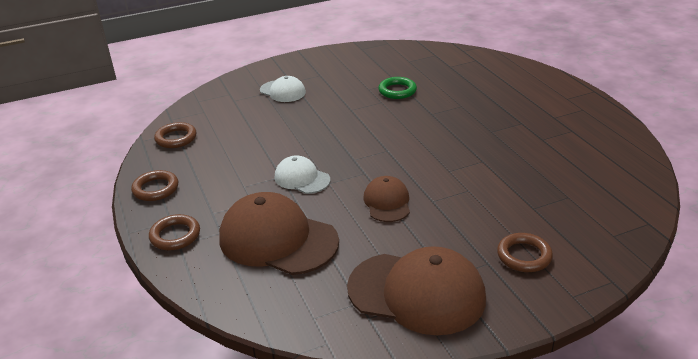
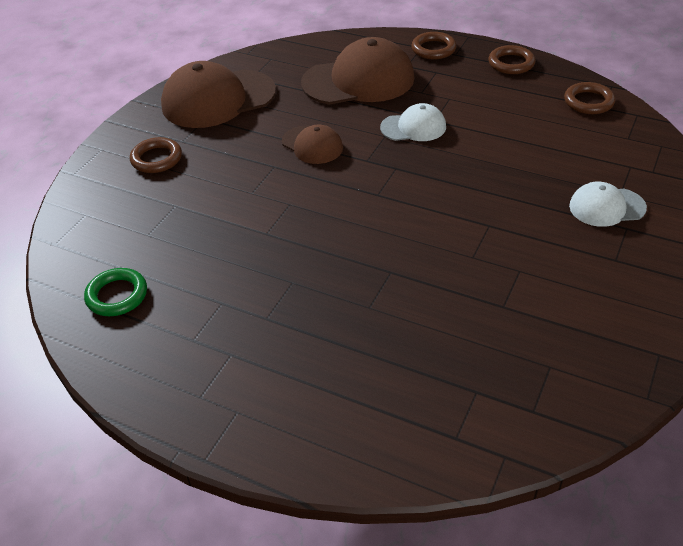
camera: 140 degrees right, 10 degrees up
green ring [378,77,417,99] -> green ring moved to [84,268,147,316]

